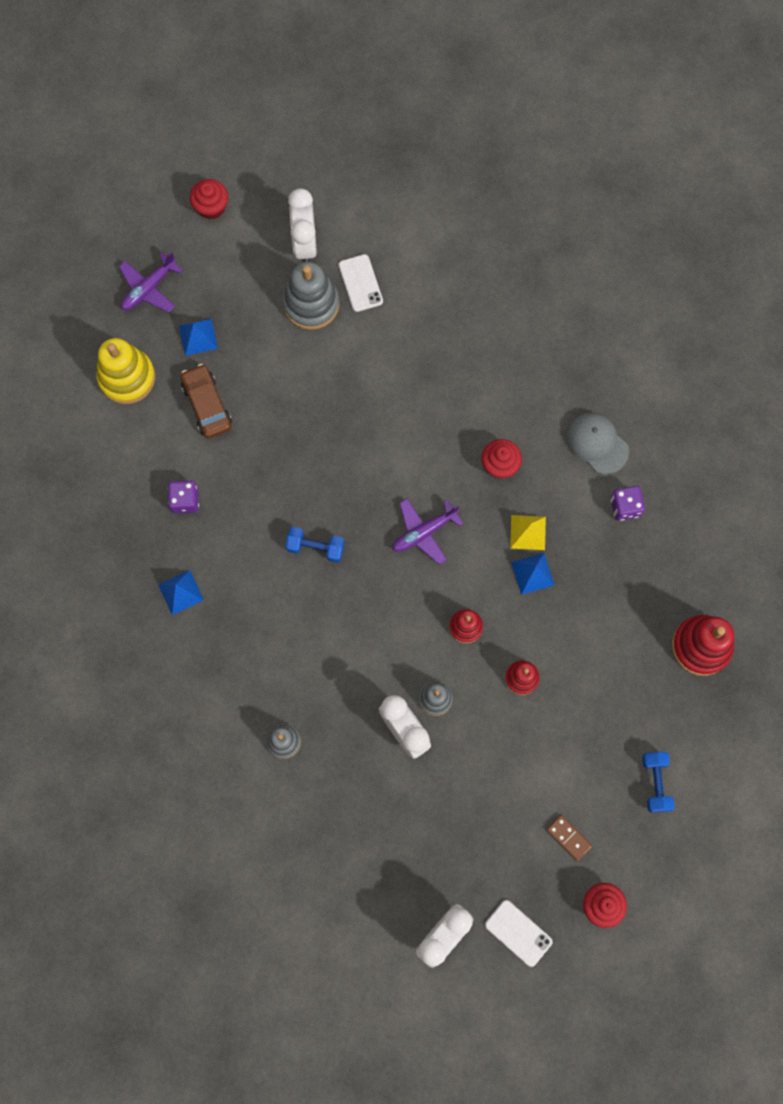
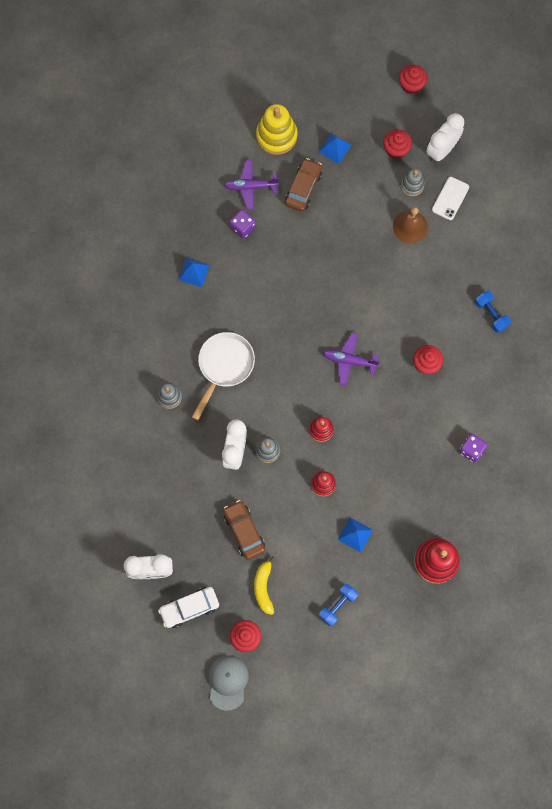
camera: 45 degrees right, 0 degrees up
purple plane [119,252,183,312] -> purple plane moved to [224,160,279,210]
grey stacking toy [283,262,339,330] -> grey stacking toy [401,169,425,196], size x0.56
blue dumbbell [285,527,345,563] -> blue dumbbell moved to [475,291,511,333]
white phone [485,900,553,967] -> white car [158,587,219,628]
yellow pyramid [510,515,546,550] -> none
blue pyramid [511,553,554,595] -> blue pyramid moved to [338,517,373,552]
brown domino [546,815,592,861] -> yellow banana [254,556,276,615]
grey cap [566,413,629,474] -> grey cap moved to [209,655,249,711]
none -> white pan [192,332,255,420]
none -> brown car [223,500,265,560]
none -> red cupcake [383,129,412,159]
none -> brown bell [393,207,428,244]

